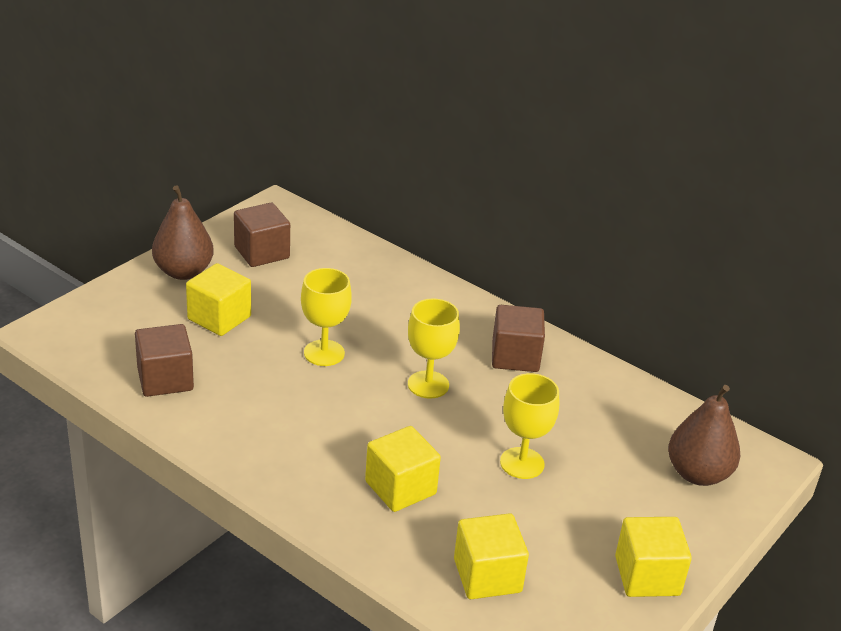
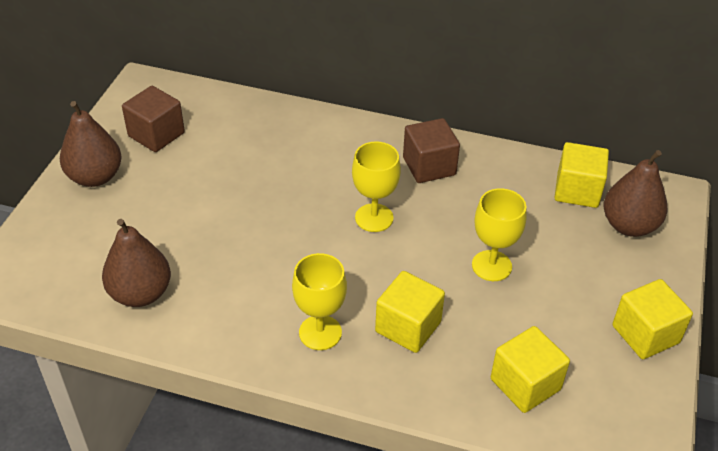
camera: 20 degrees left, 10 degrees up
brown cube [135,324,194,397] -> brown pear [102,219,171,307]
yellow cube [186,263,251,336] -> yellow cube moved to [554,142,609,208]
yellow goblet [301,268,352,366] -> yellow goblet moved to [292,253,347,350]

